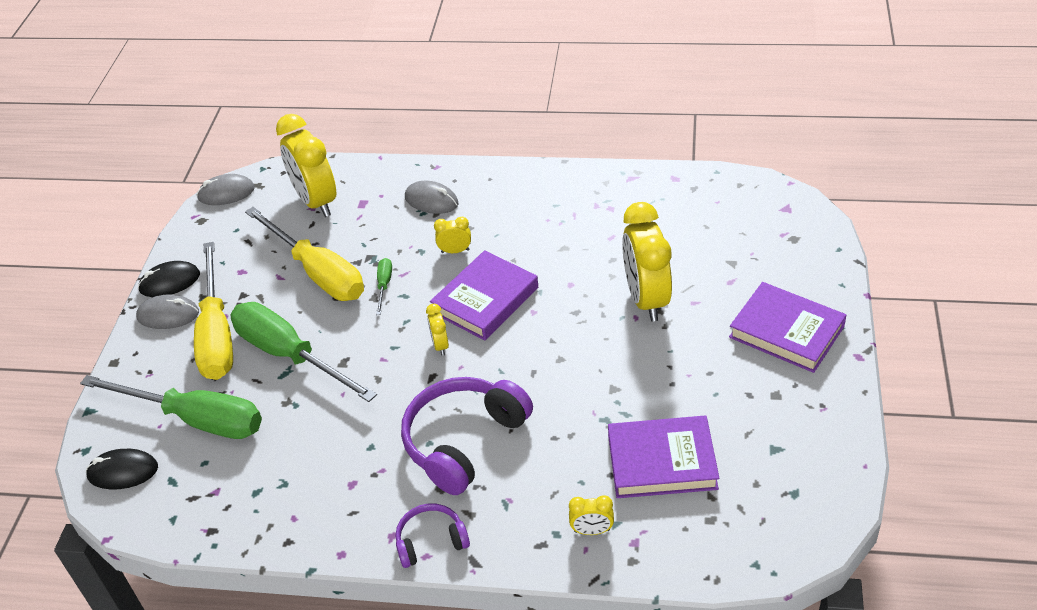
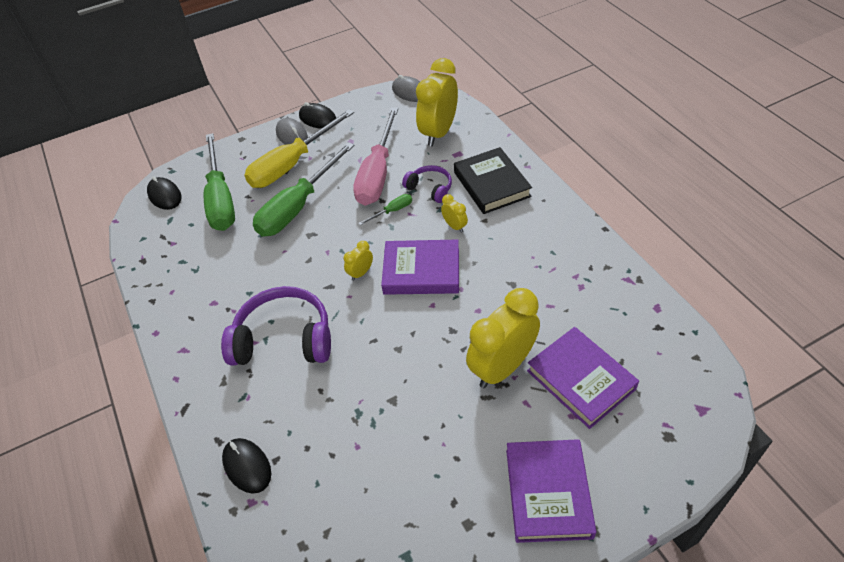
camera: 55 degrees right, 5 degrees up
green screwdriver [230,302,377,402] -> green screwdriver turned 150 degrees counterclockwise [253,142,355,237]
yellow screwdriver [245,207,364,301] -> pink screwdriver [353,107,398,206]
purple headphones [396,503,470,568] -> purple headphones moved to [402,165,452,203]
grey mouse [405,181,458,214] -> black book [454,147,532,214]
yellow clock [569,495,614,535] -> black mouse [222,438,271,494]
purple book [608,416,719,498] -> purple book moved to [527,327,639,429]

